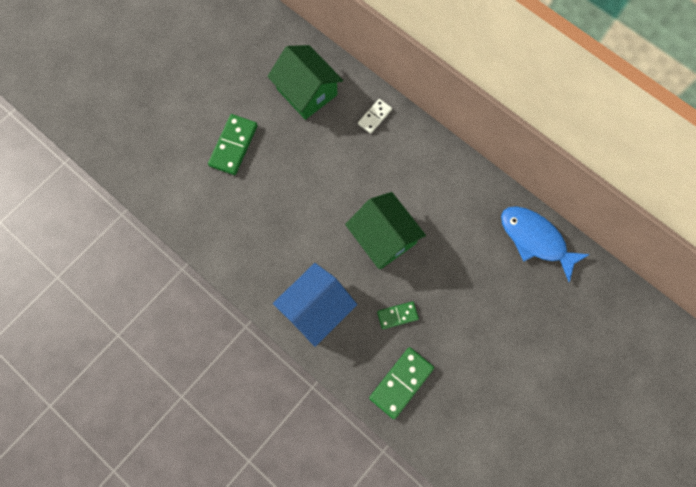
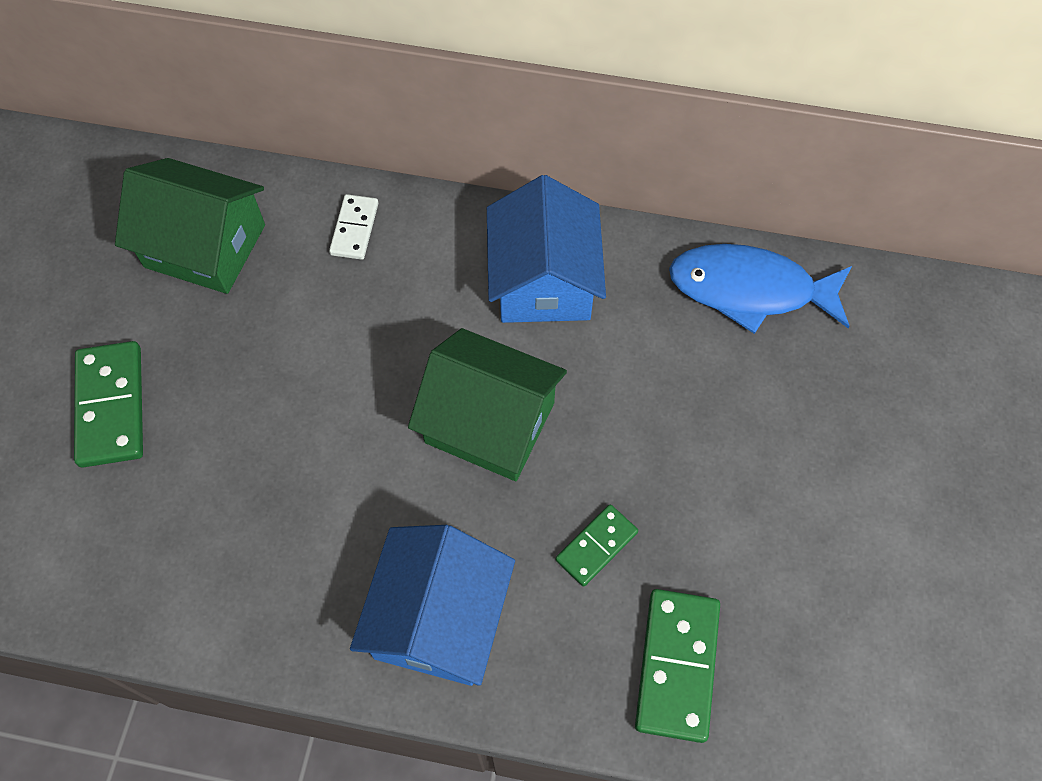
camera: 30 degrees left, 10 degrees down
none -> blue house [487,175,606,323]

